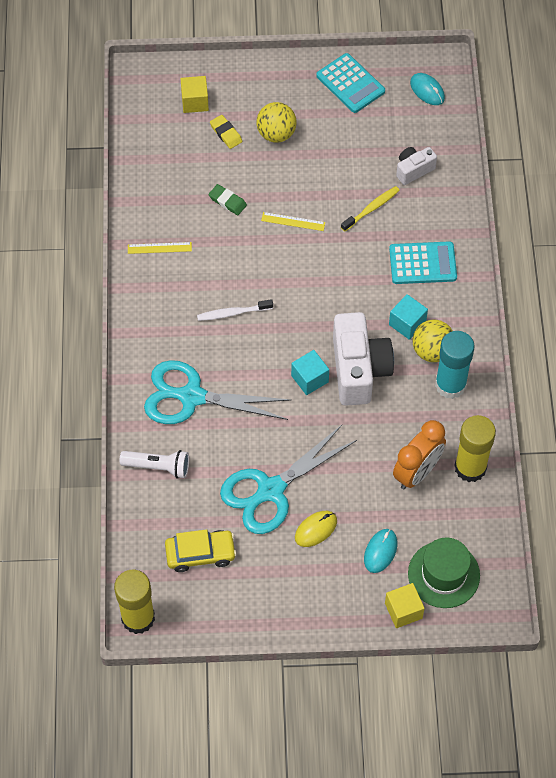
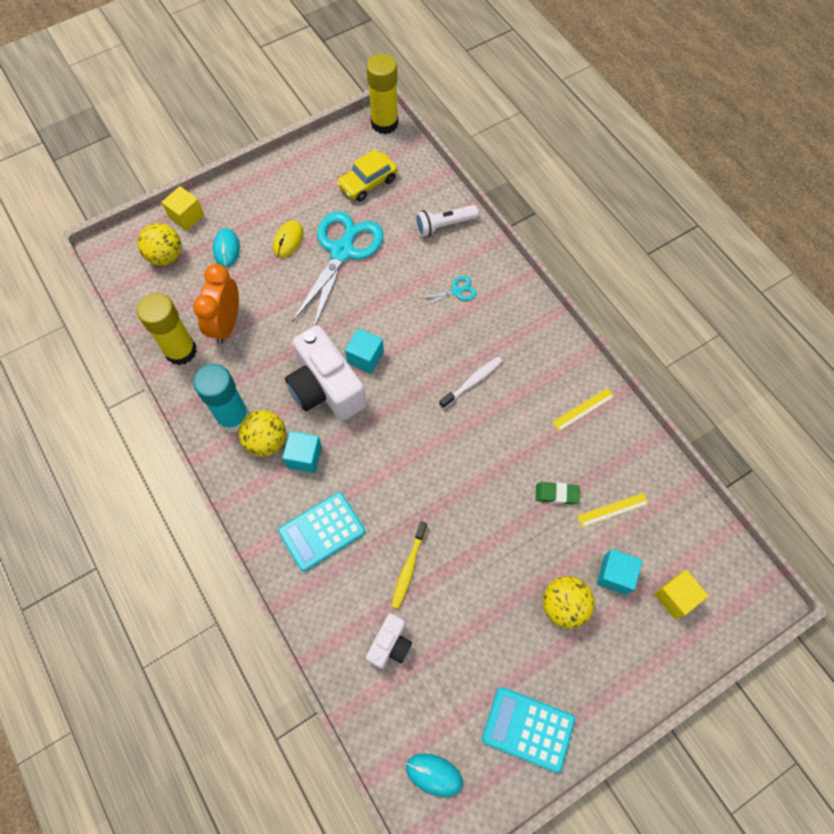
camera: 150 degrees right, 5 degrees up
turquoise scissors [144,360,291,424] -> turquoise scissors [419,276,477,307], size x0.42
yellow eraser [210,115,242,149] -> turquoise cube [597,549,642,595]
yellow ruler [261,212,325,231] -> yellow ruler moved to [577,493,649,527]
green hat [408,538,480,608] -> yellow ball [138,223,182,266]

